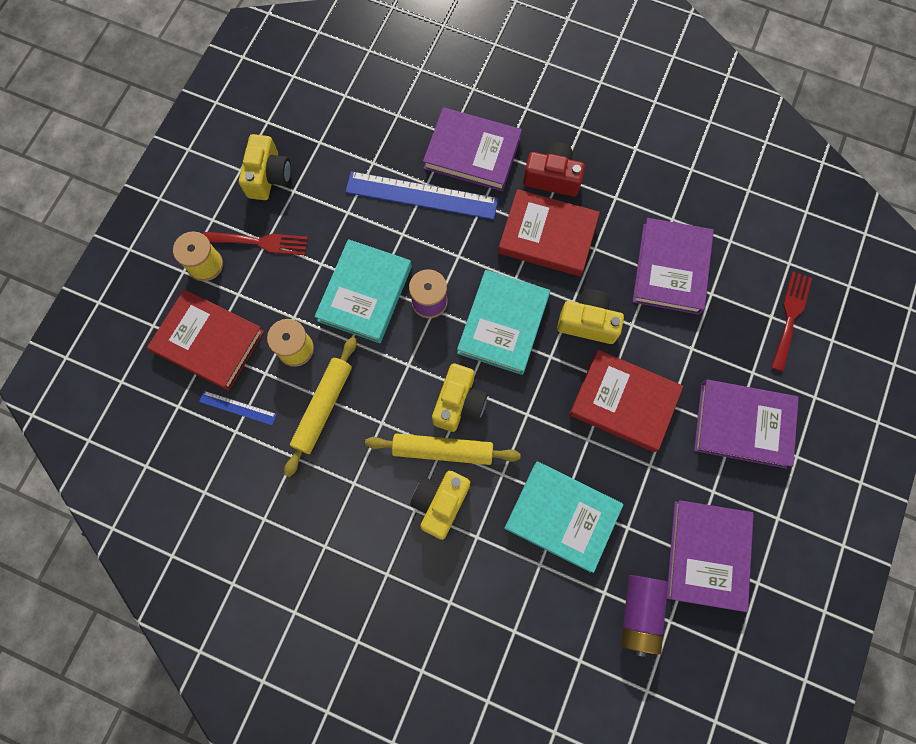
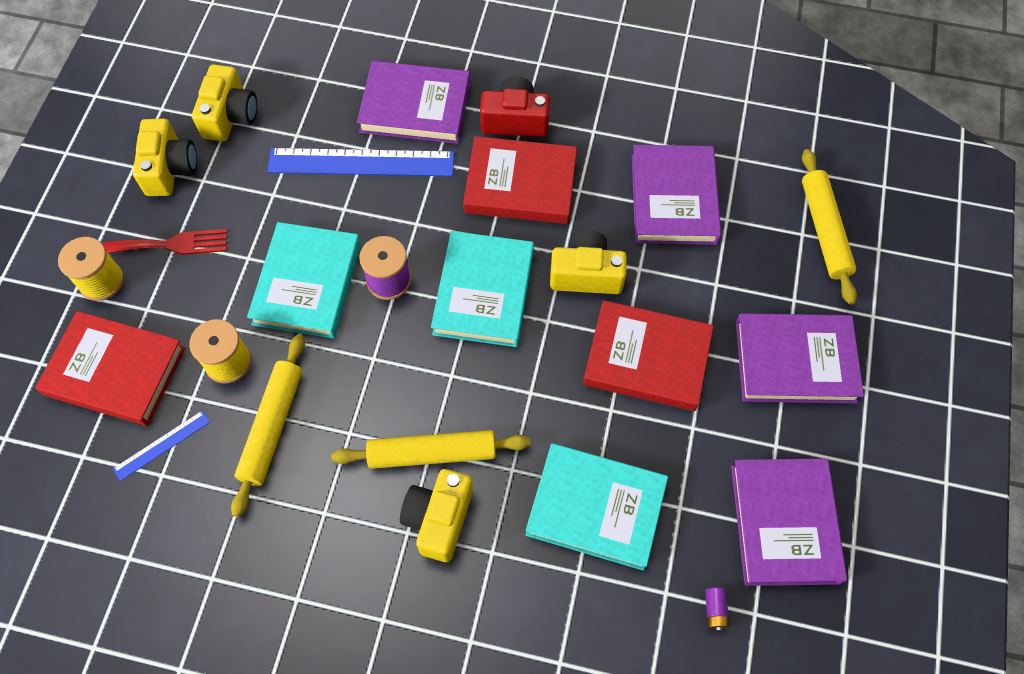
camera: 10 degrees left, 10 degrees down
blue ruler [199,391,277,425] -> blue ruler turned 45 degrees counterclockwise [113,410,210,481]
yellow camera [432,363,487,432] -> yellow camera moved to [192,64,257,141]
purple battery [621,575,668,657] -> purple battery [705,588,729,631], size x0.42
red fork [771,272,812,372] -> yellow rolling pin [802,149,857,305]

